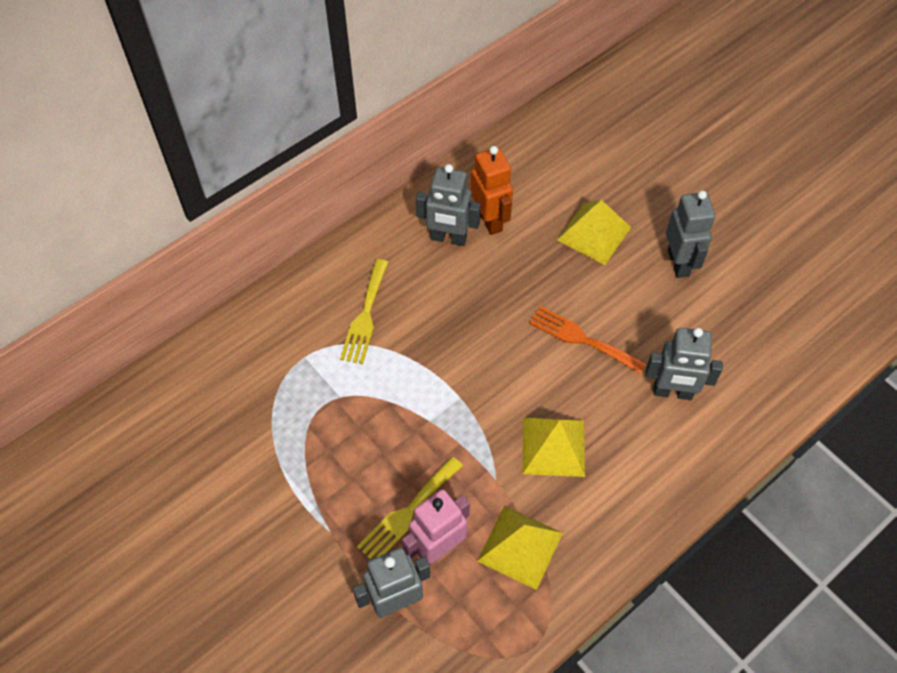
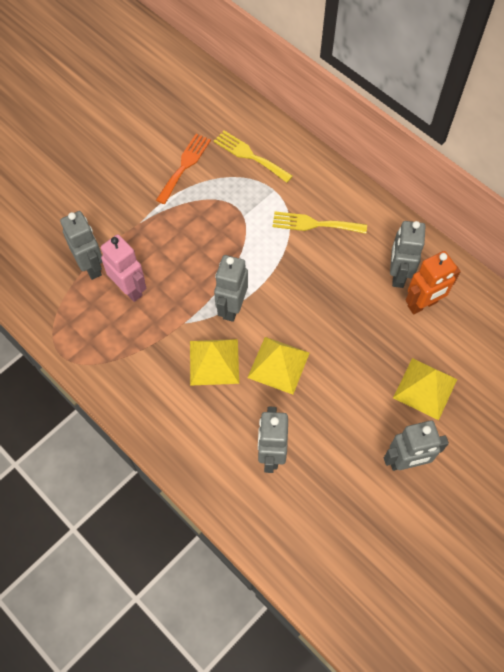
camera: 85 degrees right, 5 degrees up
yellow fork [357,456,463,559] -> yellow fork moved to [214,131,293,183]
yellow pyramid [477,506,563,590] -> yellow pyramid moved to [247,337,310,395]
orange fork [529,306,647,374] -> orange fork moved to [156,134,211,204]
none -> grey robot [214,255,248,322]

